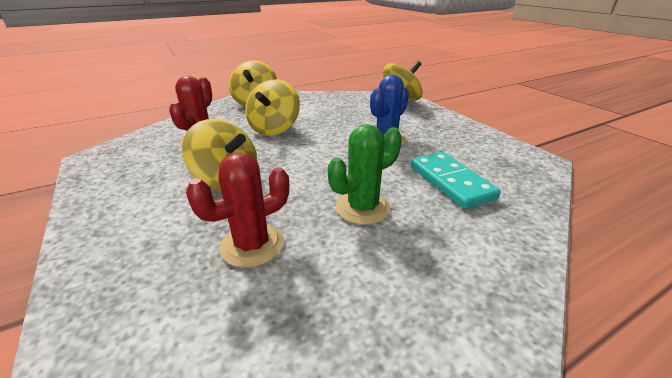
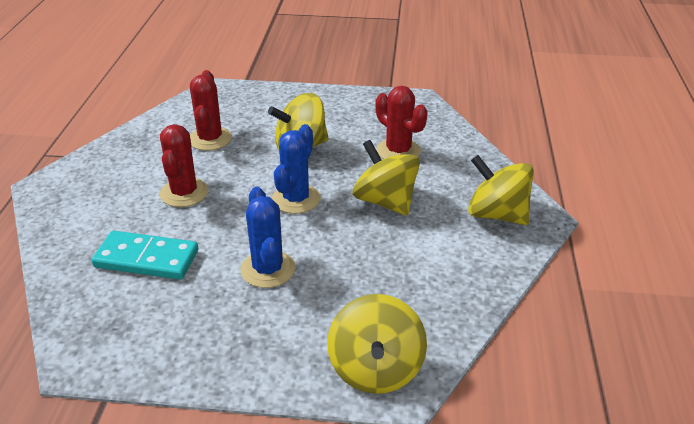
camera: 125 degrees right, 5 degrees up
green cactus [328,124,402,225] -> red cactus [160,124,208,207]
none -> blue cactus [272,124,321,214]

